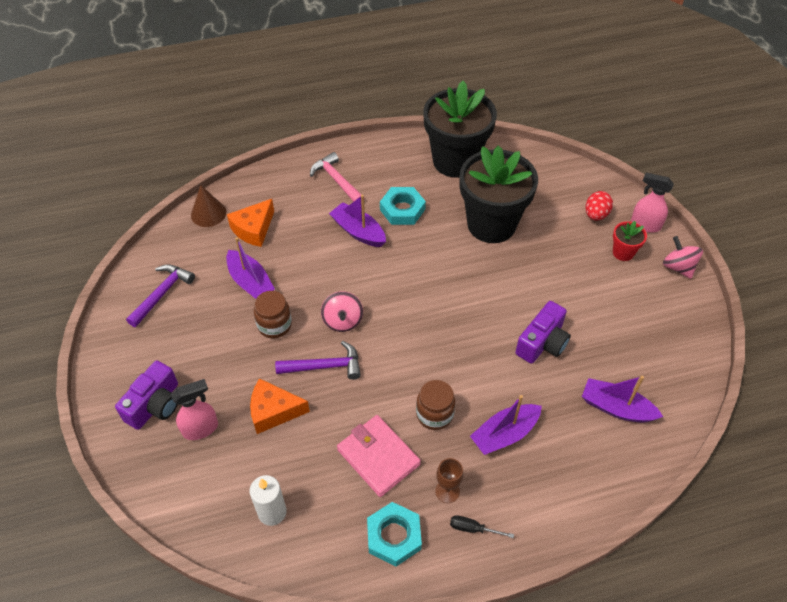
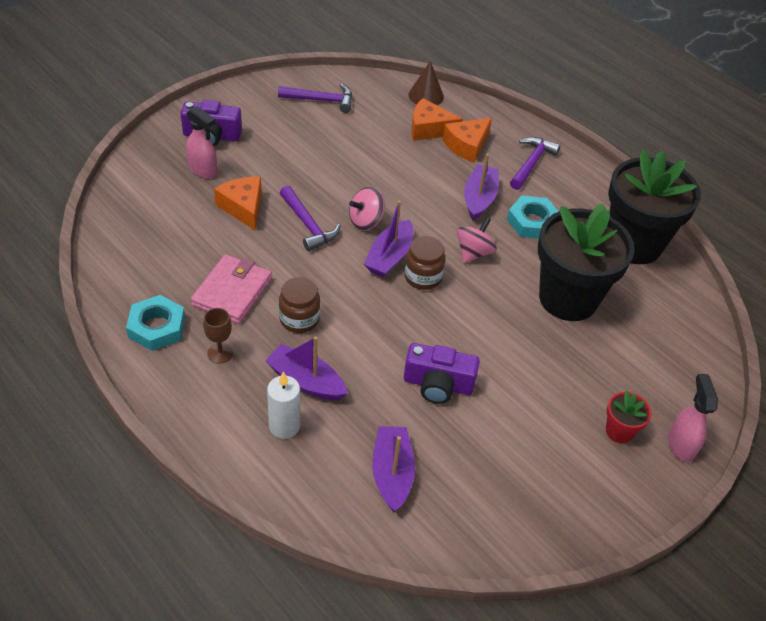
camera: 60 degrees right, 5 degrees down
purple boat [226,237,275,299] -> purple boat moved to [364,200,413,278]
white candle [250,475,287,526] -> white candle moved to [267,372,300,439]
brown jar [254,291,292,338] -> brown jar moved to [405,236,445,290]
pink hammer [310,152,365,202] -> purple hammer [510,137,561,190]
black screwdriver [450,515,514,538] -> none
red egg [585,191,613,221] -> none
pink spinning top [663,236,703,279] -> pink spinning top moved to [457,217,497,263]
none -> orange cheese [443,118,492,163]

